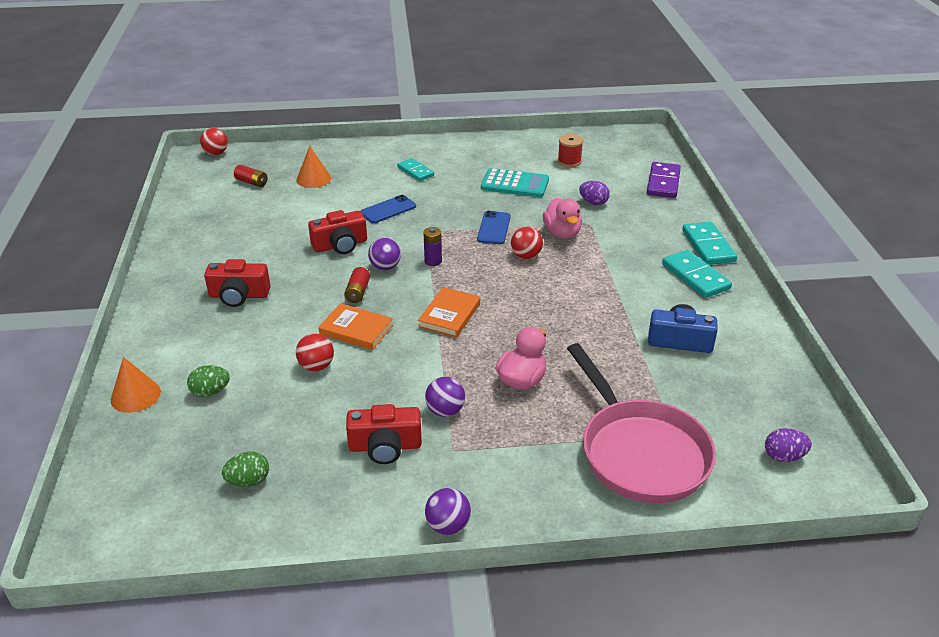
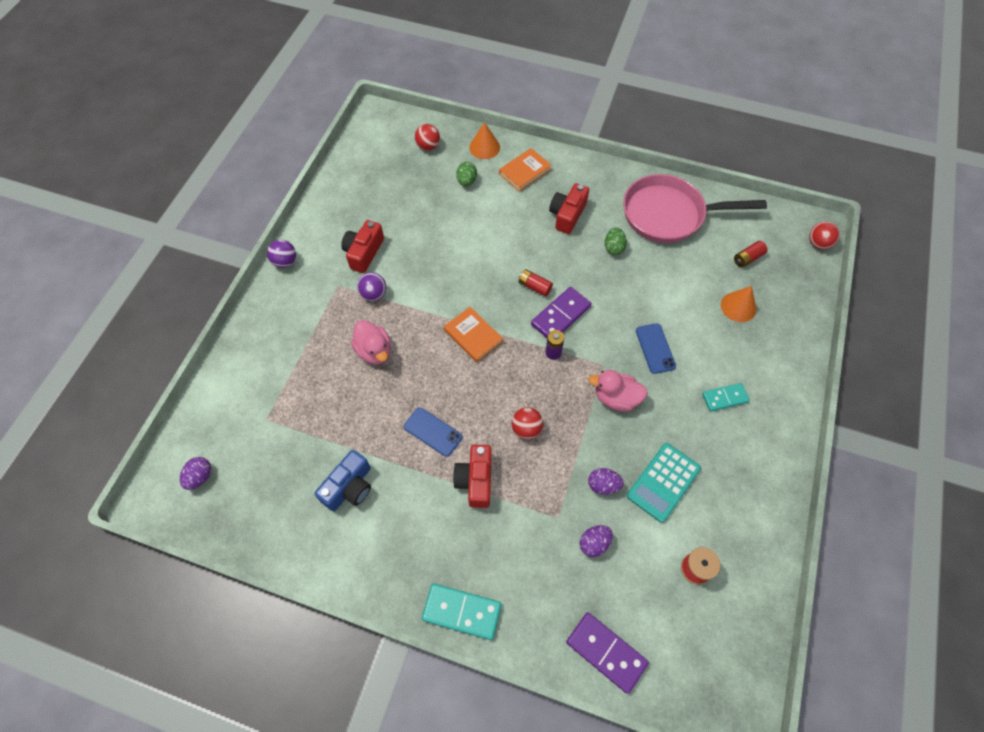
camera: 115 degrees right, 25 degrees up
green egg [222,452,269,487] -> green egg moved to [605,227,627,255]
red ball [296,334,334,371] -> red ball moved to [415,124,440,151]
red camera [308,210,367,254] -> red camera moved to [453,445,491,508]
orange book [318,303,393,350] -> orange book moved to [499,148,552,192]
purple ball [368,238,401,270] -> purple domino [531,287,591,338]
blue phone [477,211,511,244] -> blue phone moved to [404,408,462,457]
pink duck [543,198,582,238] -> pink duck moved to [589,370,648,411]
pink pan [567,343,716,503] -> pink pan moved to [623,174,767,243]
turquoise domino [662,250,732,298] -> none
none -> purple egg [588,468,624,495]

